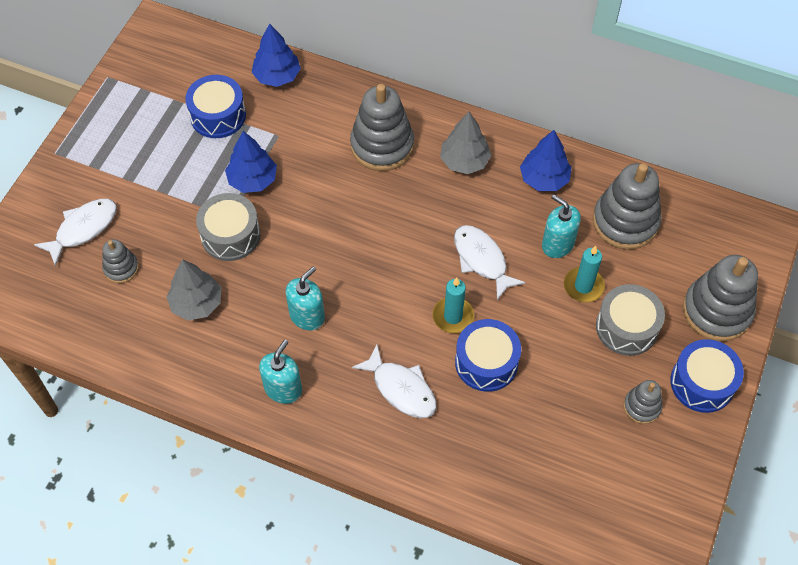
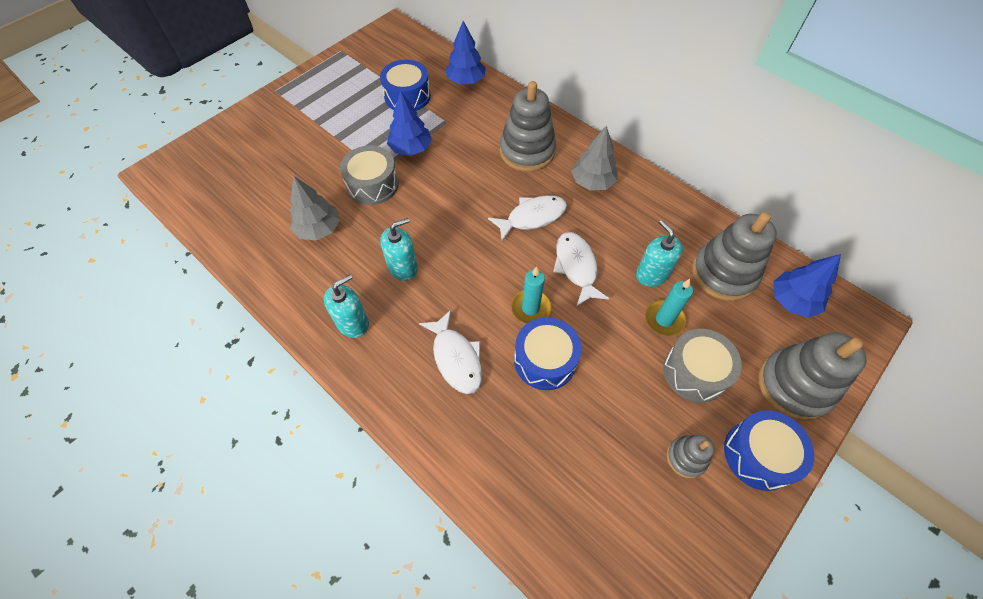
camera: 20 degrees right, 0 degrees up
white fish [34,199,117,267] -> white fish moved to [488,195,567,241]
grey stacking toy [102,239,139,283] -> none
blue tree [520,130,572,191] -> blue tree moved to [773,254,841,318]

